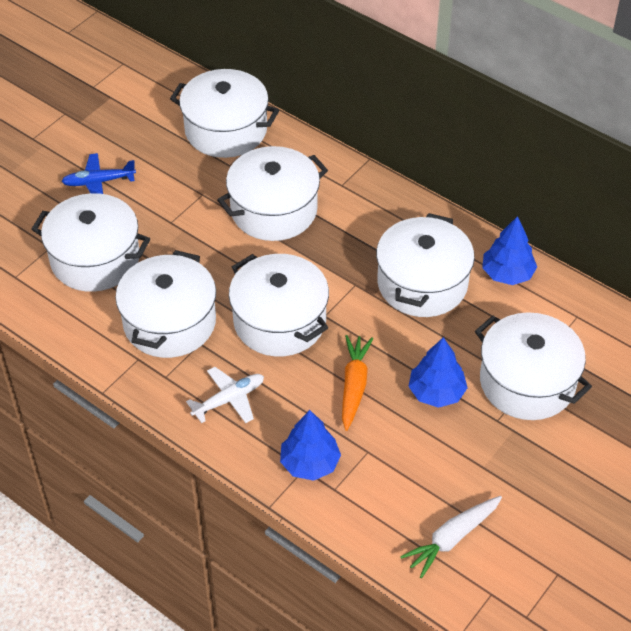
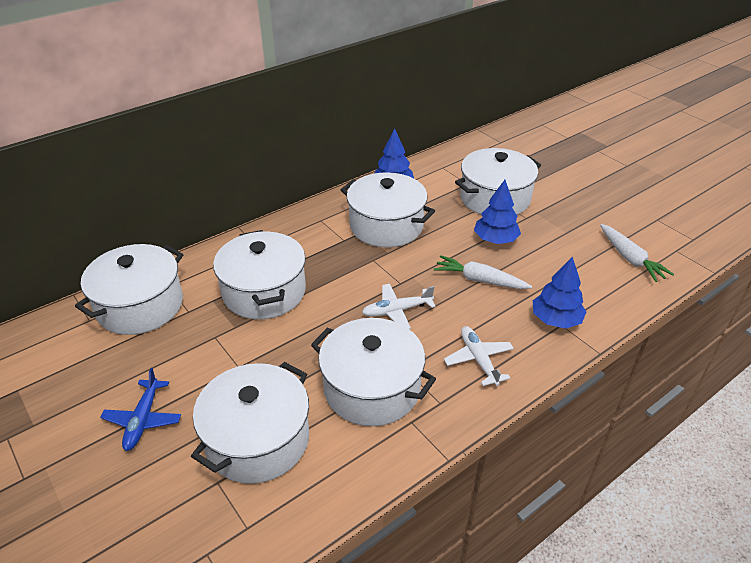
camera: 75 degrees left, 10 degrees down
white pot [229,254,329,356] -> white plane [362,284,436,329]
orange carrot [342,335,373,431] -> white carrot [434,255,532,289]

